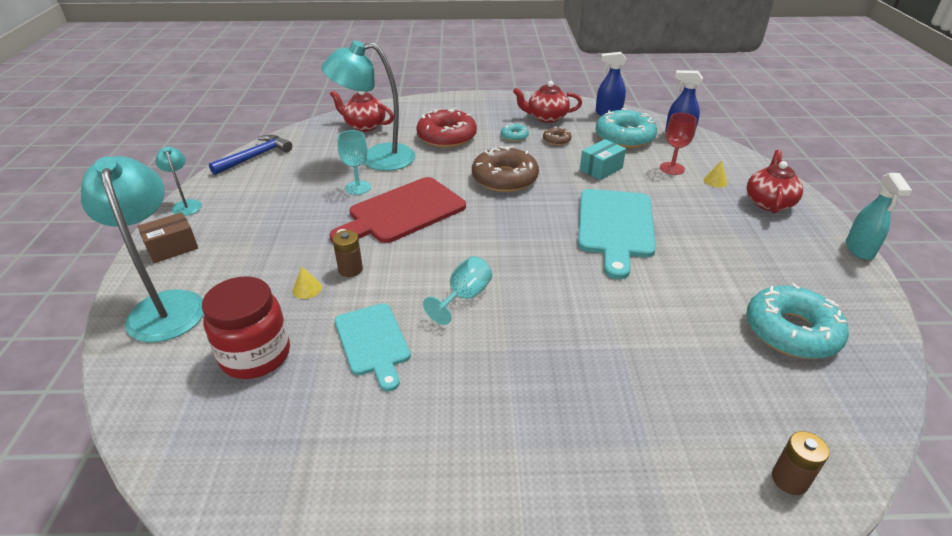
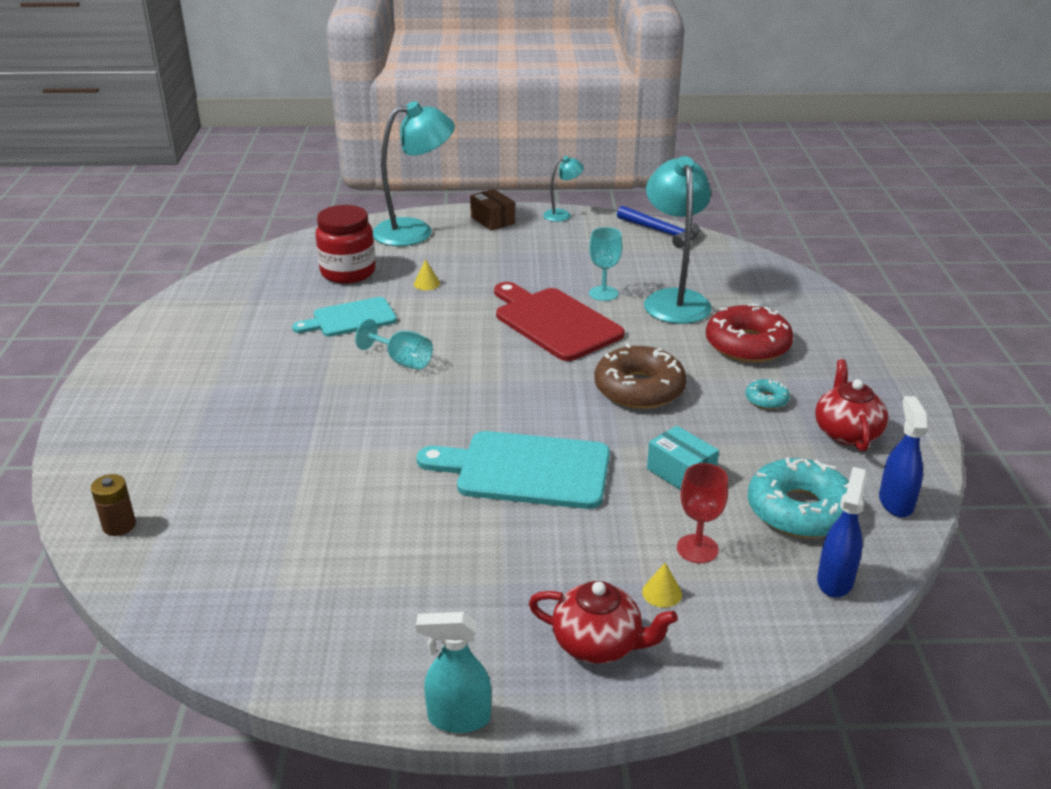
camera: 90 degrees right, 5 degrees down
red teapot [330,91,394,132] -> none
brown battery [333,230,363,277] -> none
brown donut [543,127,571,145] -> none
turquoise donut [746,283,849,359] -> none

